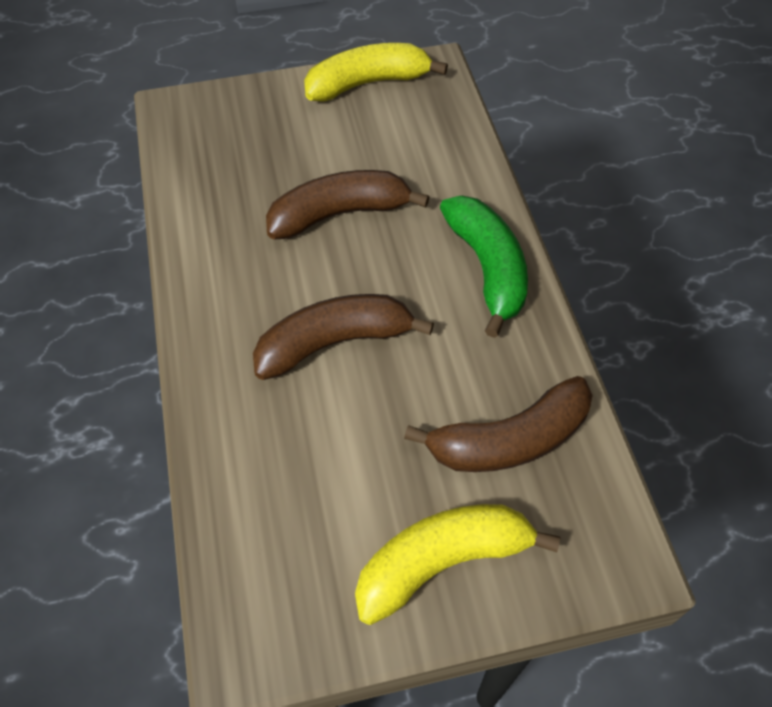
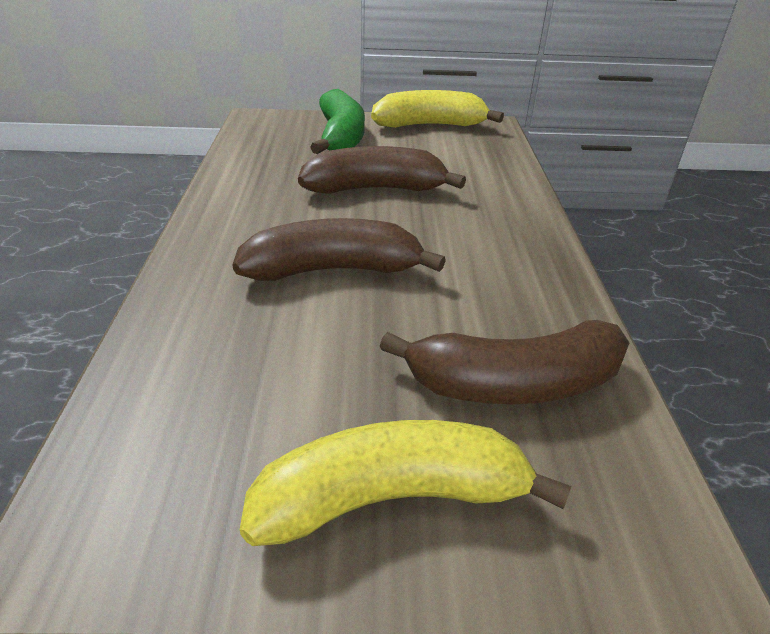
camera: 10 degrees right, 20 degrees down
green banana [440,196,528,338] -> green banana moved to [310,89,365,154]

